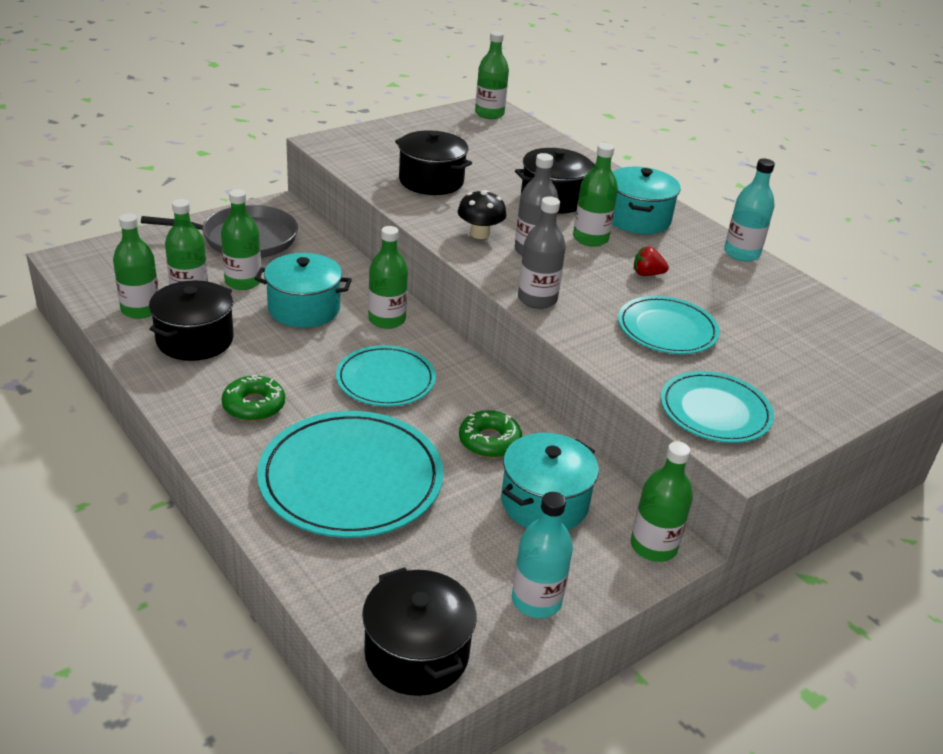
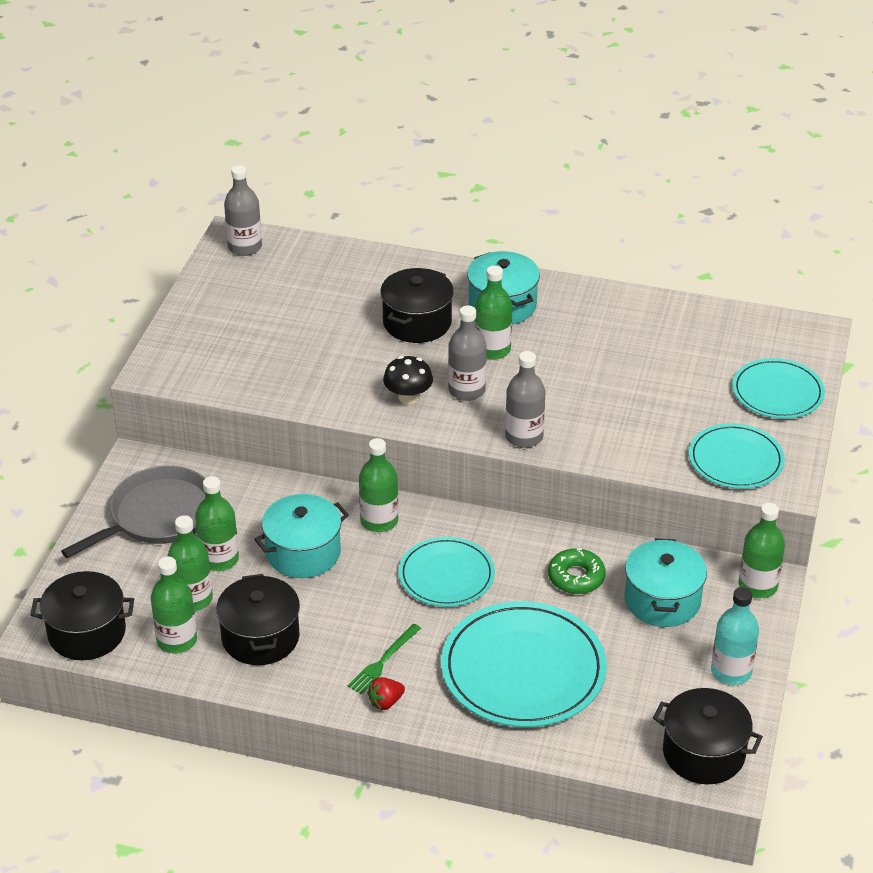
camera: 35 degrees left, 5 degrees up
green donut [222,375,285,421] -> green fork [348,624,421,694]
black pot [395,130,472,195] -> black pot moved to [30,571,134,660]
green bottle [475,31,509,119] -> grey bottle [224,165,262,256]
turquoise plate [618,296,720,354] -> turquoise plate moved to [732,358,825,419]
red strawberry [634,247,669,276] -> red strawberry moved to [367,677,405,710]
turquoise bottle [724,159,775,261] -> none

